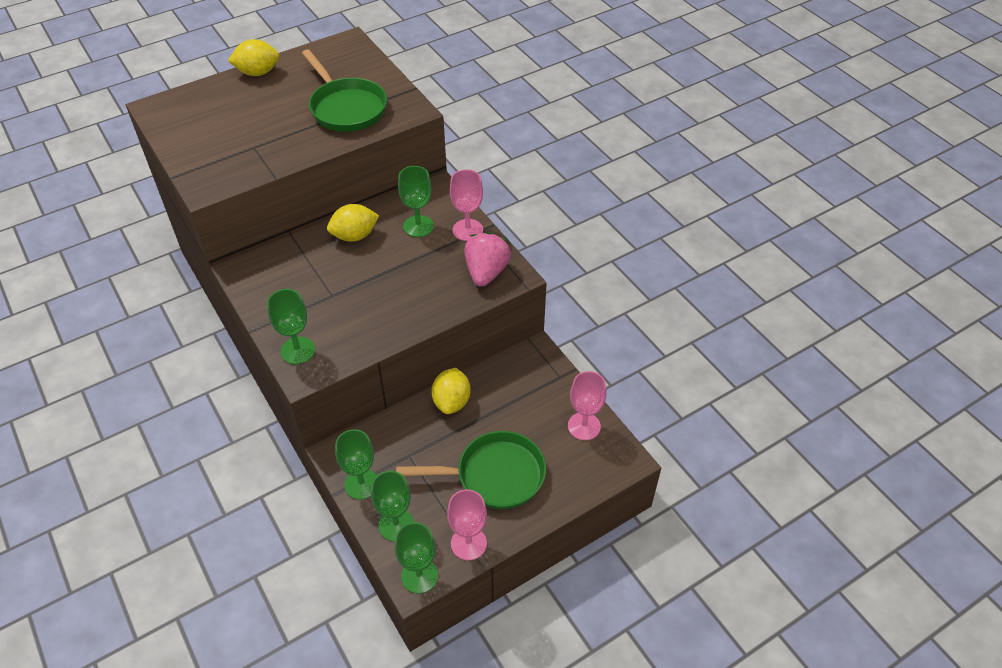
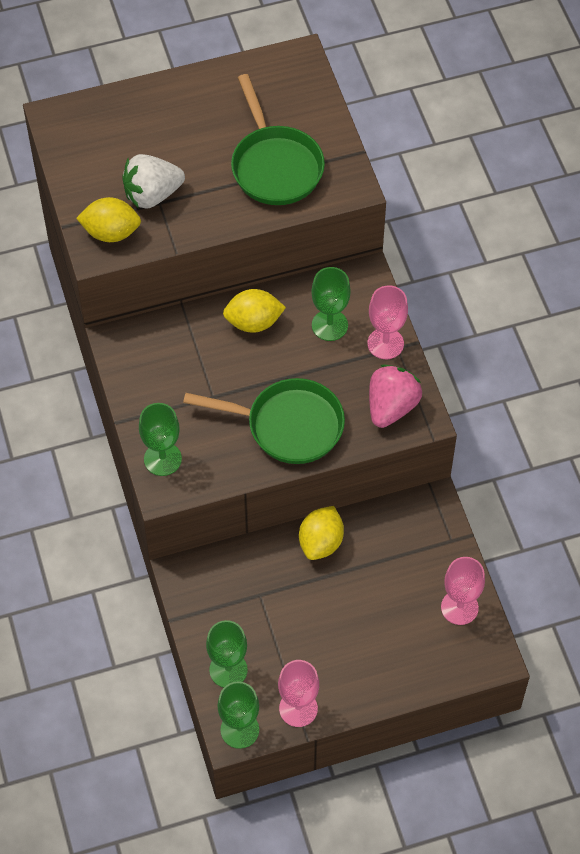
camera: 15 degrees right, 10 degrees up
yellow lemon [228,39,280,76] -> yellow lemon moved to [76,197,141,242]
green goblet [335,429,377,500] -> none
green pan [396,431,546,509] -> green pan moved to [183,378,345,464]
none -> white strawberry [123,154,185,209]

